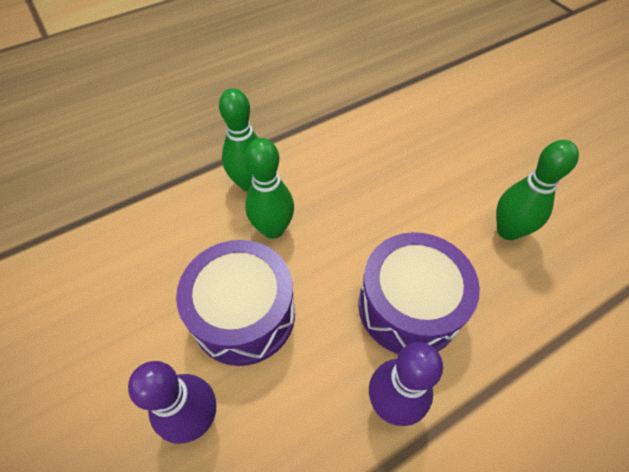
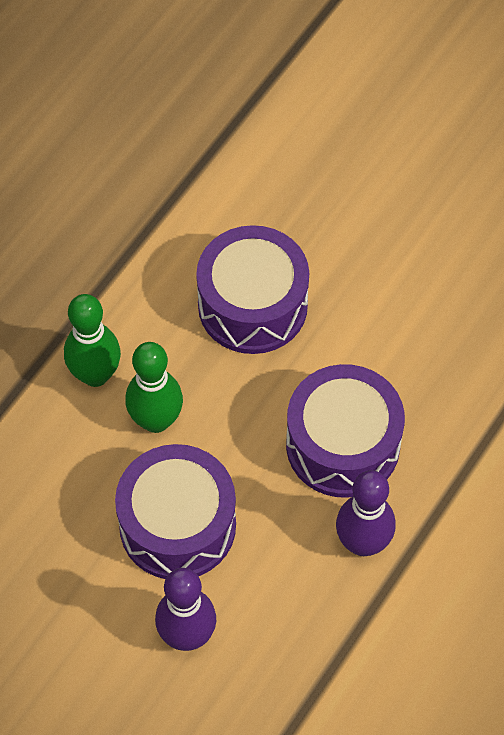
camera: 25 degrees left, 5 degrees up
green bowling pin [496,140,579,240] -> none
none -> purple drum [196,225,309,354]

